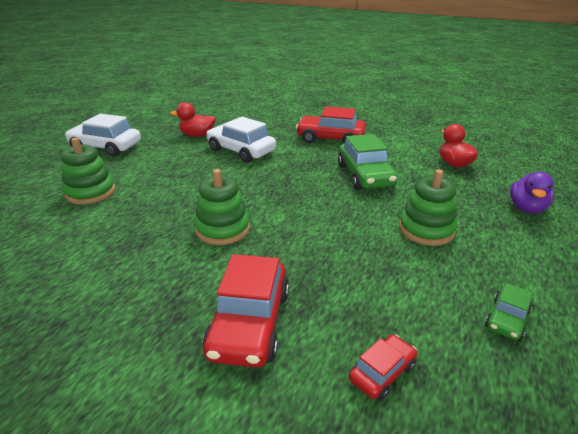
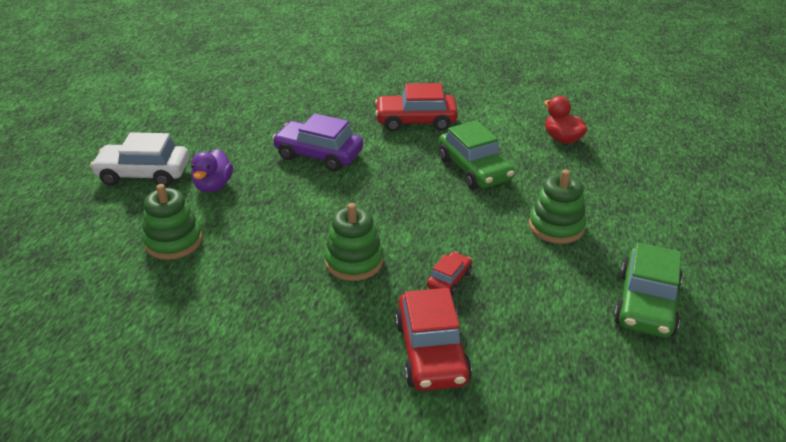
camera: 15 degrees left, 5 degrees up
red duck [170,102,216,137] -> none
white car [207,117,276,163] -> purple car [272,113,363,171]
red car [349,334,417,400] -> red car moved to [427,252,472,295]
green car [485,283,533,340] -> green car [614,243,683,338], size x1.93
purple duck [510,172,554,213] -> purple duck moved to [191,149,233,193]

